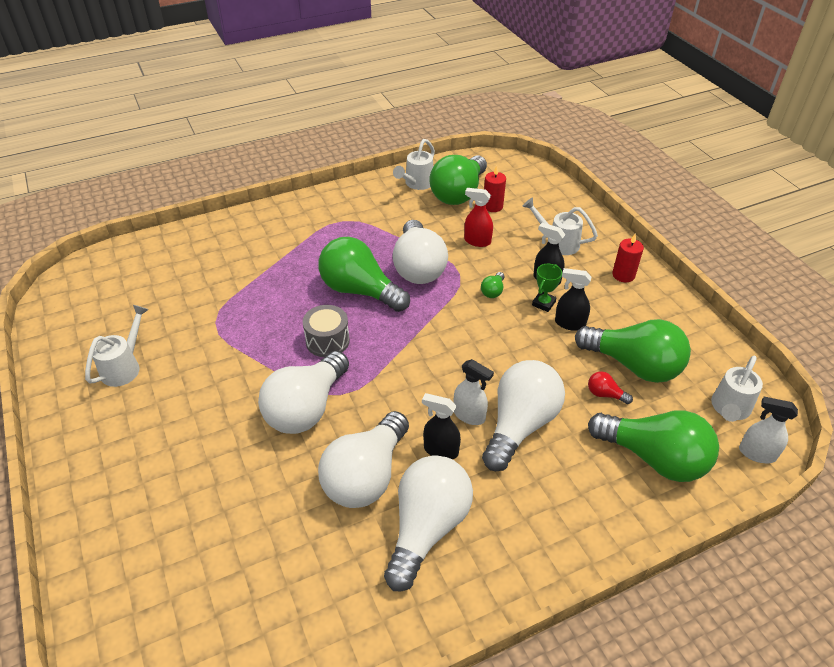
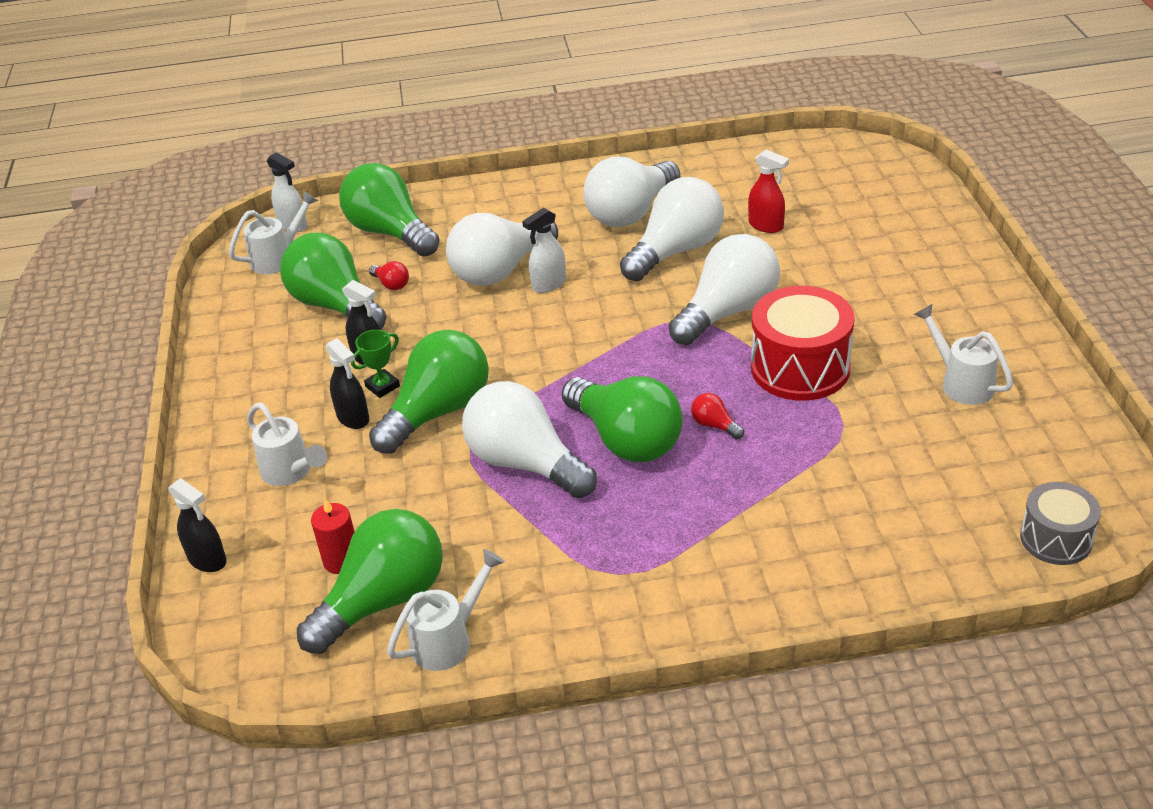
camera: 160 degrees left, 5 degrees down
white watering can [85,305,149,387] -> white watering can turned 105 degrees clockwise [914,304,1013,405]
grey drum [303,305,350,357] -> grey drum moved to [1020,482,1101,565]
white light bulb [393,220,448,284] -> white light bulb turned 60 degrees counterclockwise [462,381,597,498]
black spray bottle [422,393,461,459] -> black spray bottle moved to [168,478,227,572]
white spray bottle [454,359,494,425] -> white spray bottle turned 90 degrees counterclockwise [522,208,566,293]
red spray bottle [464,188,493,247] -> red spray bottle moved to [748,150,789,233]
green light bulb [481,272,504,298] -> green light bulb [369,330,489,454], size x2.48
red candle [612,234,644,282] -> none
none -> red light bulb [691,393,744,439]
none -> red drum [751,286,855,401]

